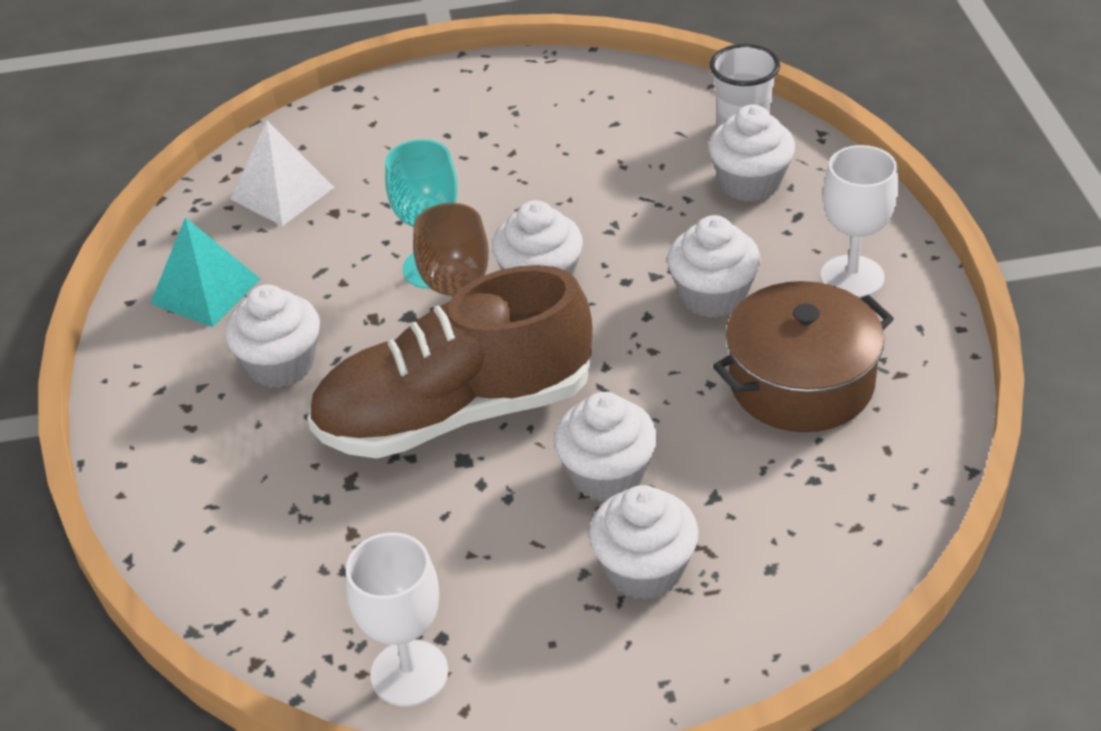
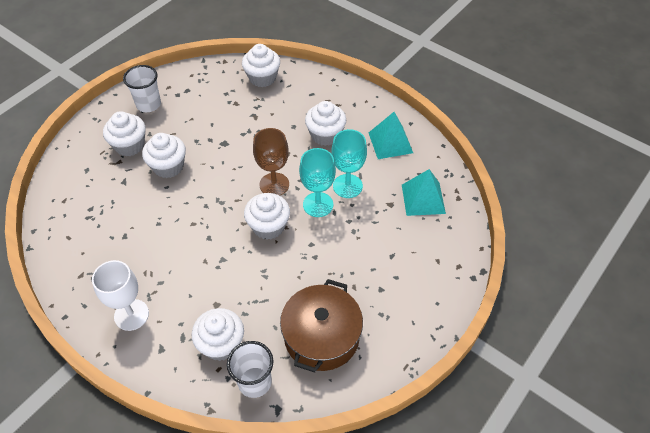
camera: 135 degrees right, 10 degrees up
white pyramid [231,121,335,226] -> turquoise pyramid [402,169,446,216]
brown shoe [307,265,592,458] -> none
white goblet [346,532,448,707] -> none
white cupcake [667,215,760,318] -> white cupcake moved to [242,44,280,87]
brown pot [713,281,894,432] -> brown pot moved to [280,279,363,373]
none -> white cup [123,65,161,112]
none -> turquoise goblet [331,129,367,198]

